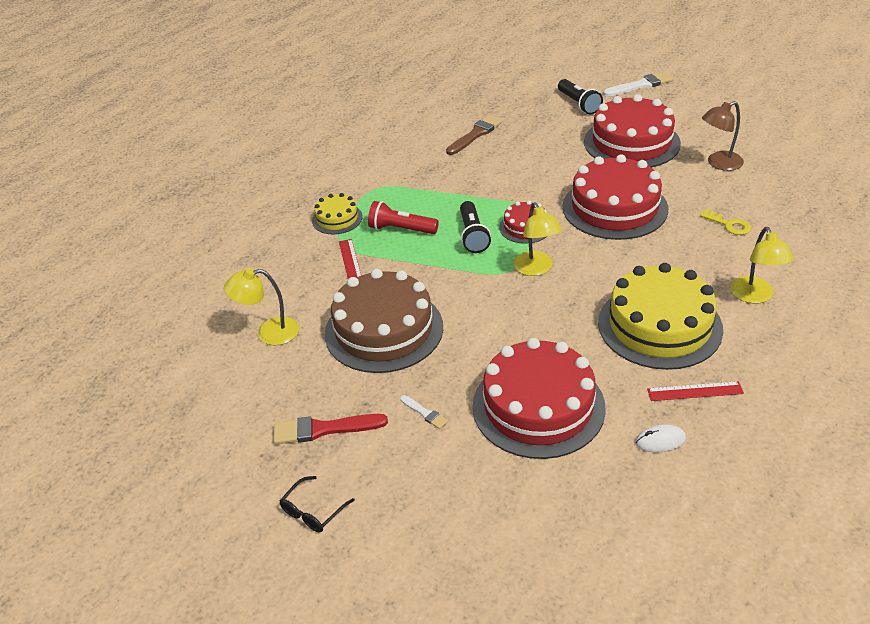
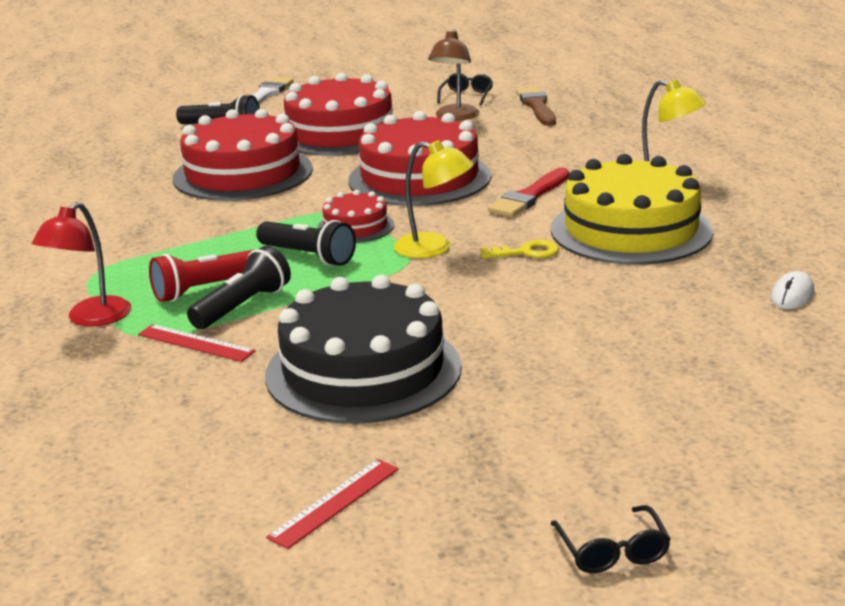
camera: 50 degrees left, 15 degrees down
yellow lamp [224,268,299,345] -> none
red brush [274,414,388,444] -> red brush moved to [488,168,570,217]
yellow cake [312,193,363,234] -> red lamp [32,202,131,327]
brown cake [325,269,443,373] -> black cake [265,275,462,424]
white brush [400,395,448,429] -> none
brown brush [446,114,503,155] -> brown brush moved to [516,87,556,126]
red cake [473,338,606,459] -> red cake moved to [173,109,313,201]
red ruler [647,381,744,401] -> red ruler moved to [266,459,399,549]
yellow key [700,209,751,235] -> yellow key moved to [481,239,559,258]
none -> black flashlight [187,246,291,329]
none -> black glasses [437,73,493,105]

